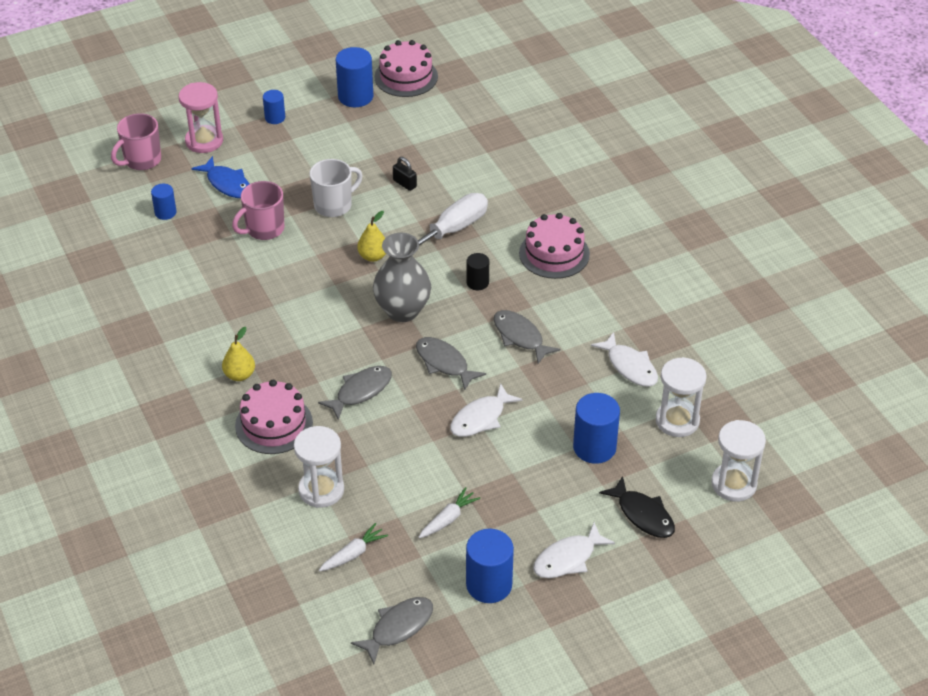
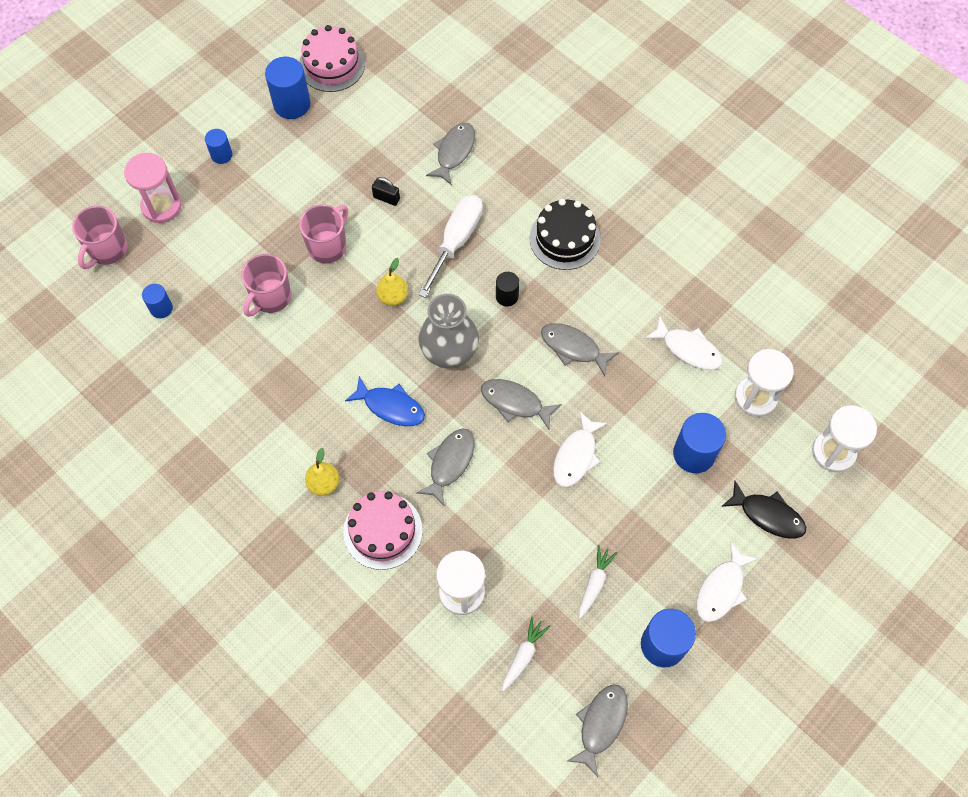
camera: 20 degrees left, 20 degrees up
blue fish [191,156,249,198] -> blue fish moved to [345,376,425,426]
white mug [310,159,362,217] -> pink mug [299,204,348,263]
pink cake [519,213,590,279] -> black cake [530,199,601,270]
none -> grey fish [426,123,475,185]

